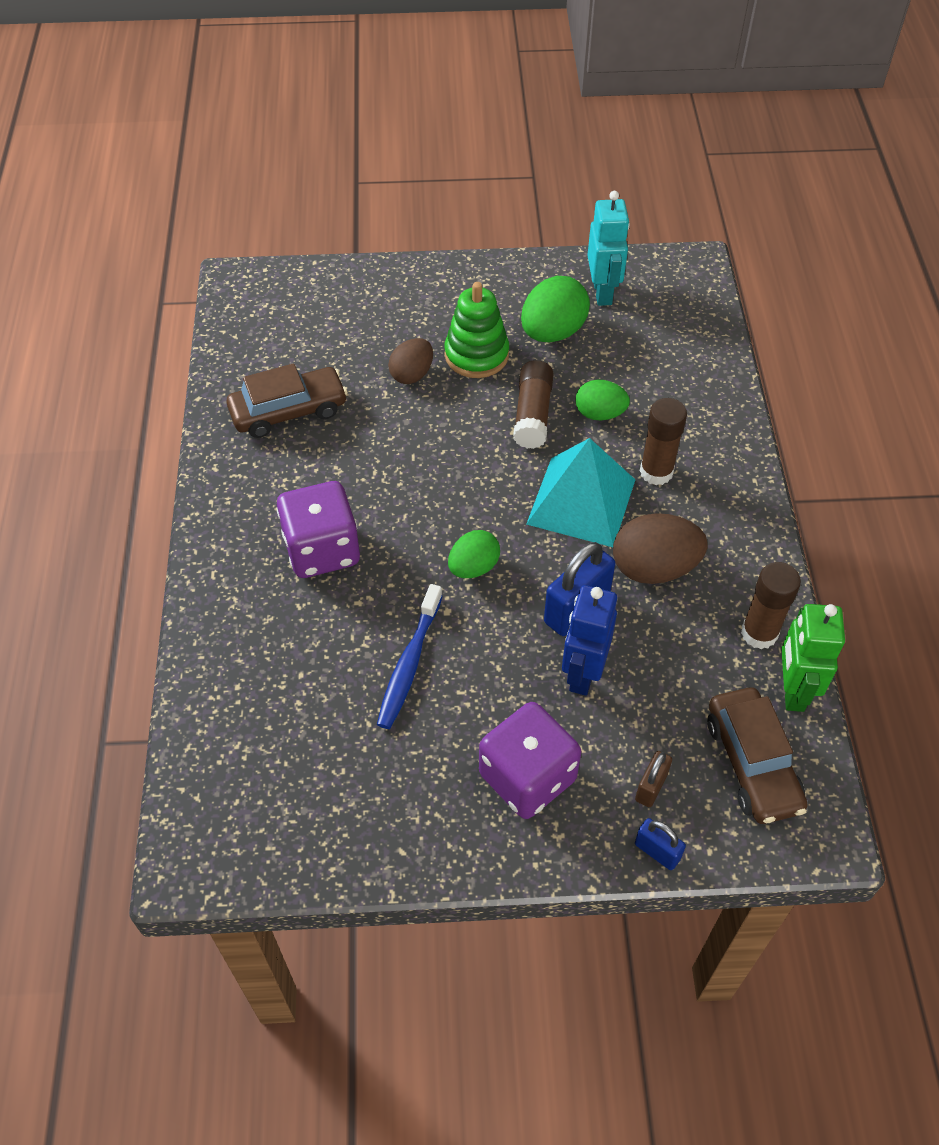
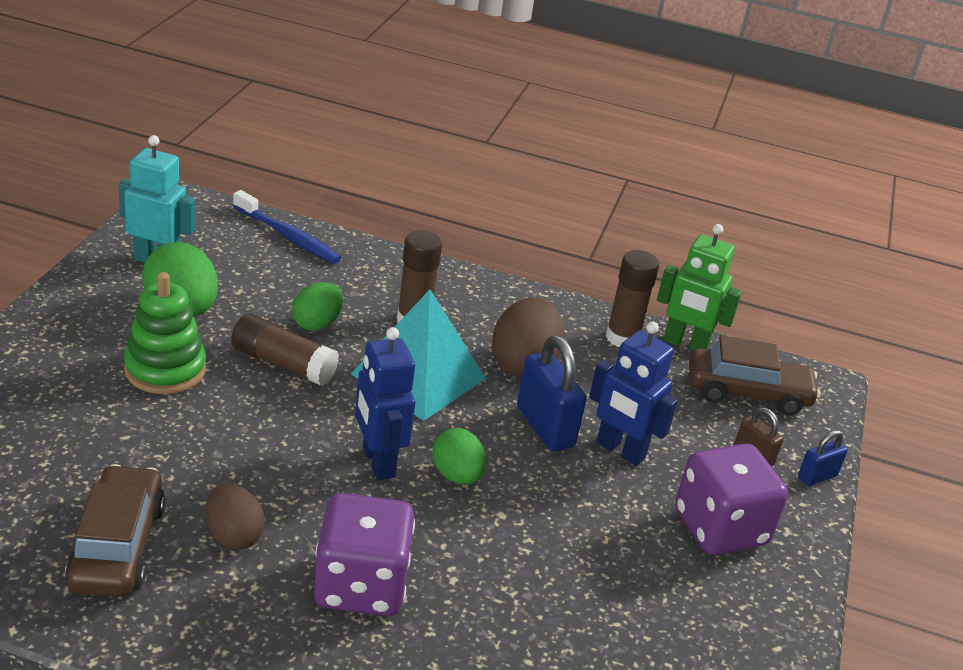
camera: 75 degrees left, 20 degrees down
blue toothbrush [377,584,442,729] -> blue toothbrush moved to [233,190,341,264]
brown egg [388,338,433,384] -> brown egg moved to [205,484,265,549]
none -> blue robot [355,327,415,480]

